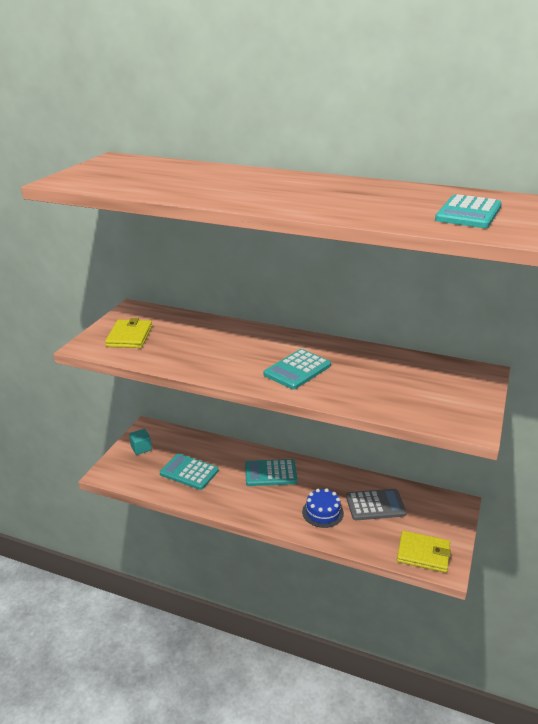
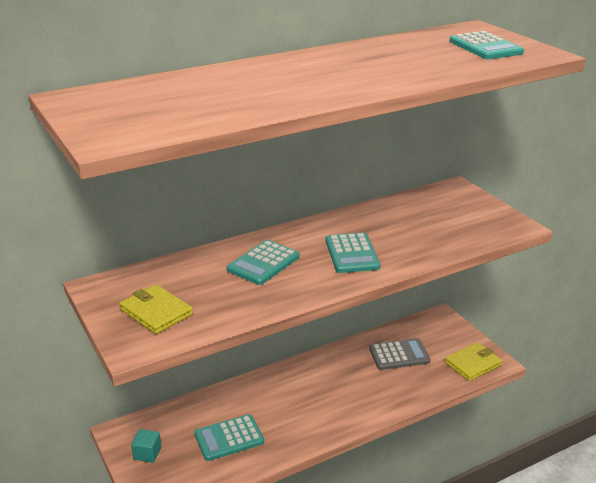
camera: 50 degrees left, 0 degrees up
turquoise calculator [245,459,297,486] -> turquoise calculator moved to [227,240,300,285]
blue cake [302,488,344,528] -> none
grey calculator [346,489,407,520] -> grey calculator turned 45 degrees clockwise [369,338,430,370]

